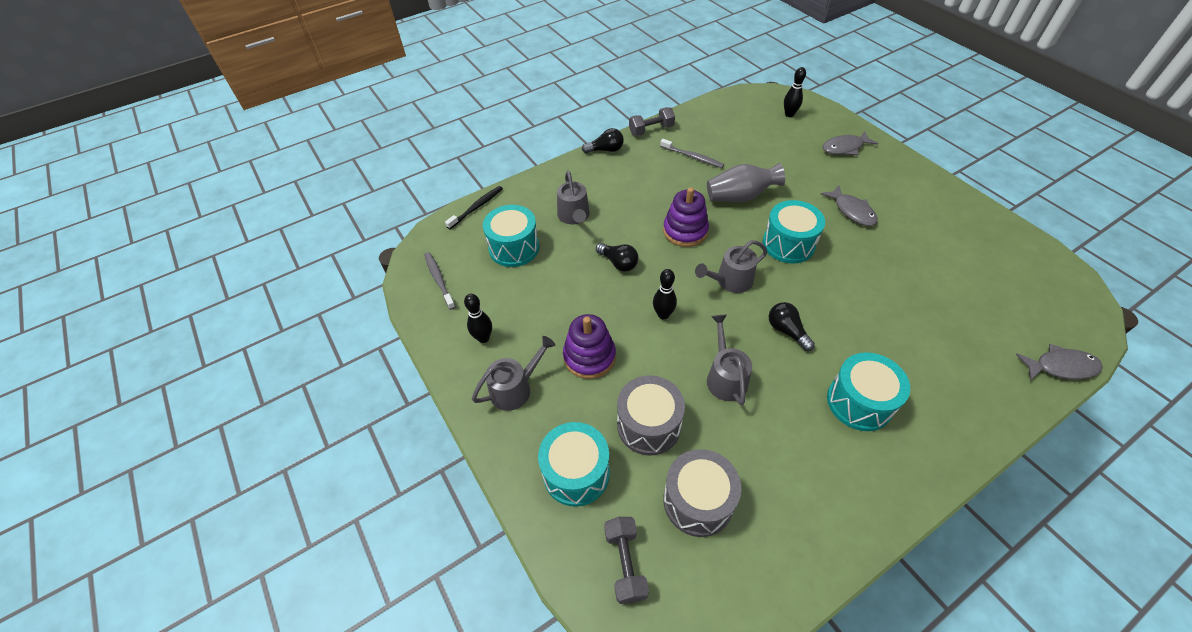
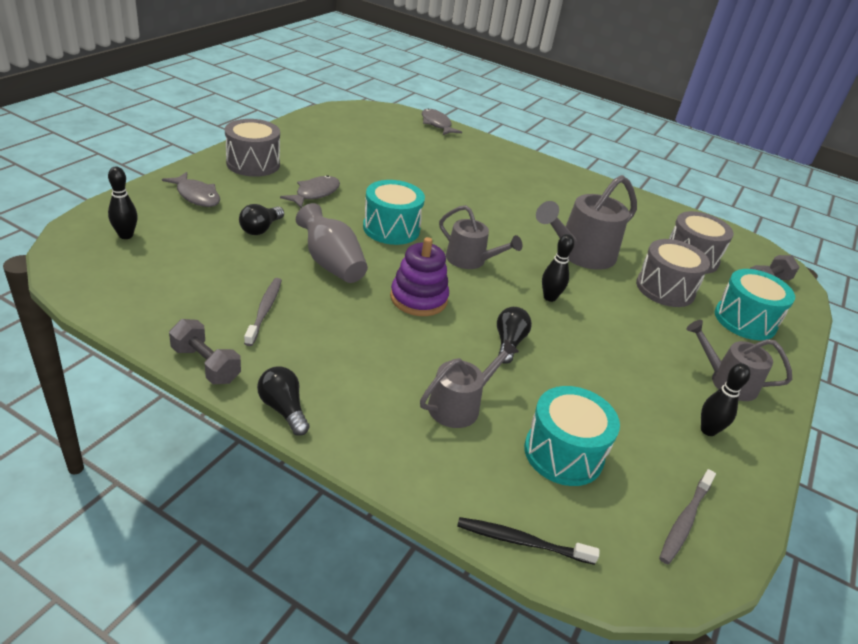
camera: 125 degrees left, 15 degrees down
purple stacking toy [563,314,616,379] -> none
grey watering can [707,315,752,405] -> grey watering can [536,175,637,270], size x1.58
black light bulb [769,302,815,351] -> black light bulb moved to [239,204,284,235]
turquoise drum [827,352,910,431] -> none
none -> grey drum [225,119,280,177]

